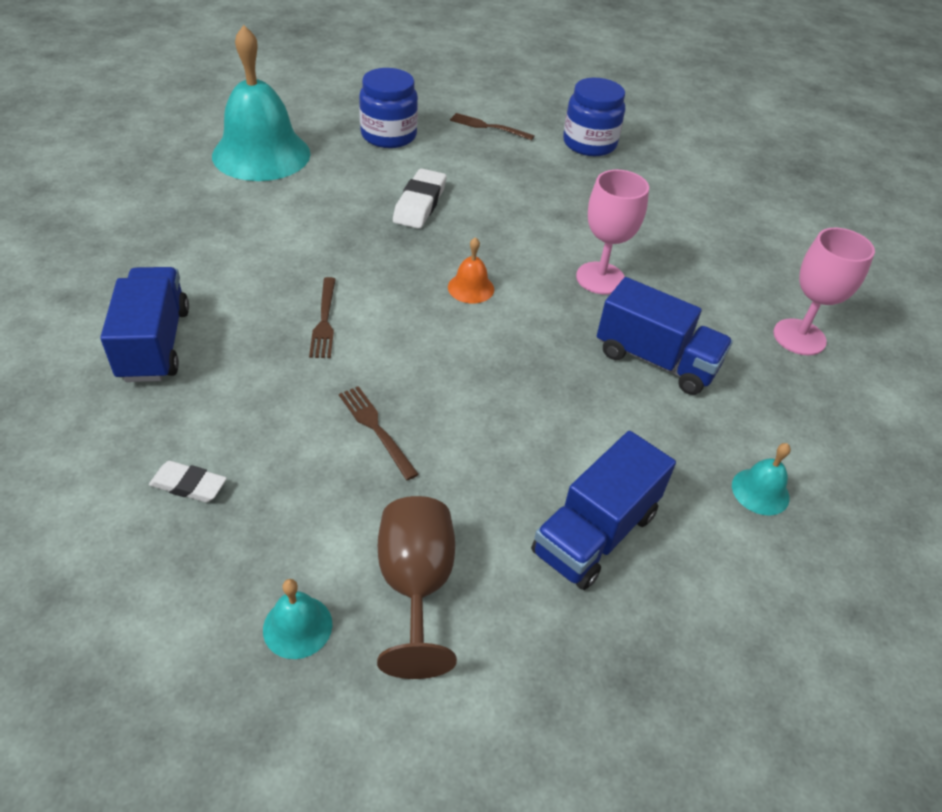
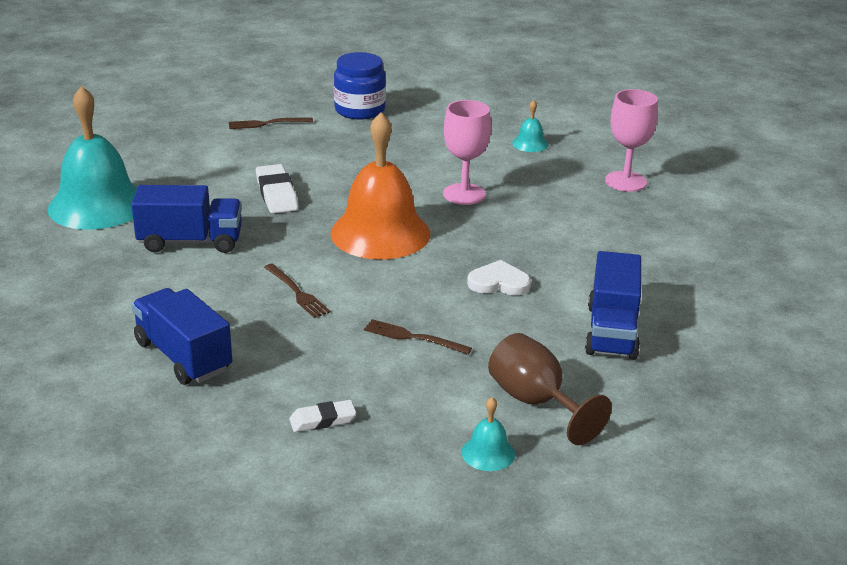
camera: 30 degrees left, 15 degrees down
blue jar [359,68,418,148] -> none
orange bell [448,237,494,303] -> orange bell [330,112,430,260], size x2.41
blue truck [597,277,733,395] -> blue truck moved to [131,185,242,253]
turquoise bell [732,443,791,515] -> turquoise bell moved to [512,100,548,152]
none -> white heart [467,260,531,295]

